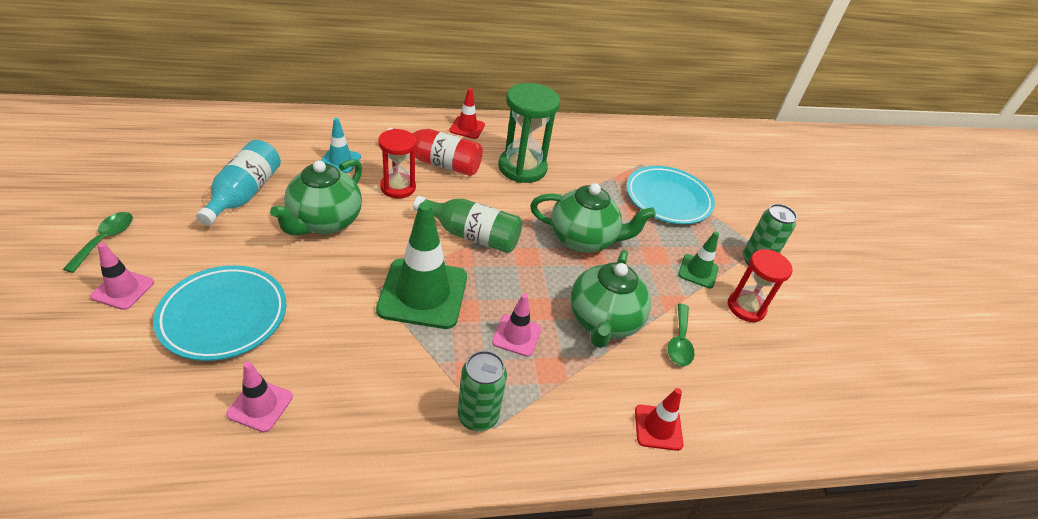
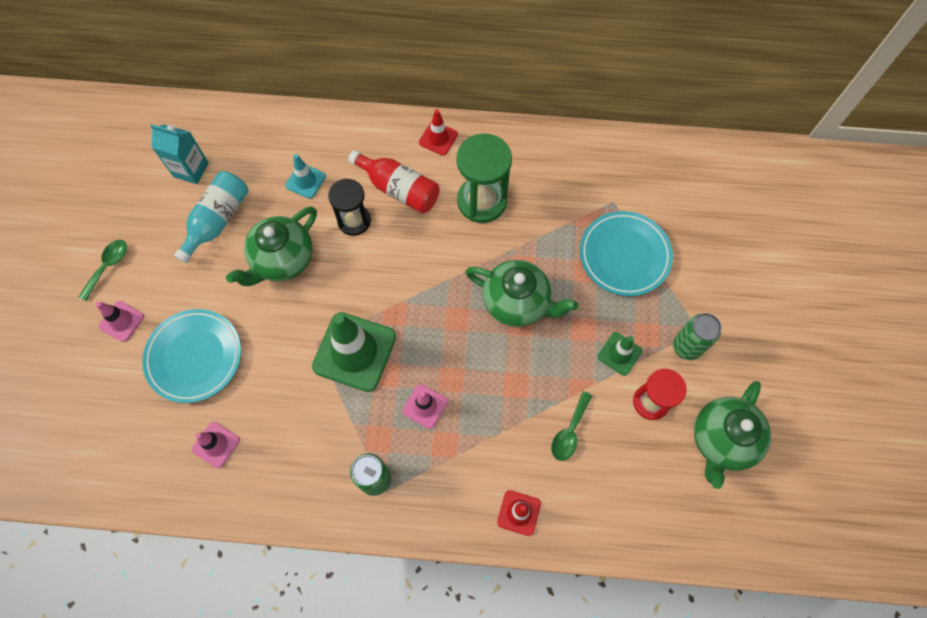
camera: 20 degrees right, 25 degrees up
red hourglass [378,129,416,198] -> black hourglass [328,178,371,236]
green bottle [413,196,522,253] -> none
green teapot [570,250,651,348] -> green teapot moved to [694,381,771,489]
none -> turquoise carton [150,124,209,184]

